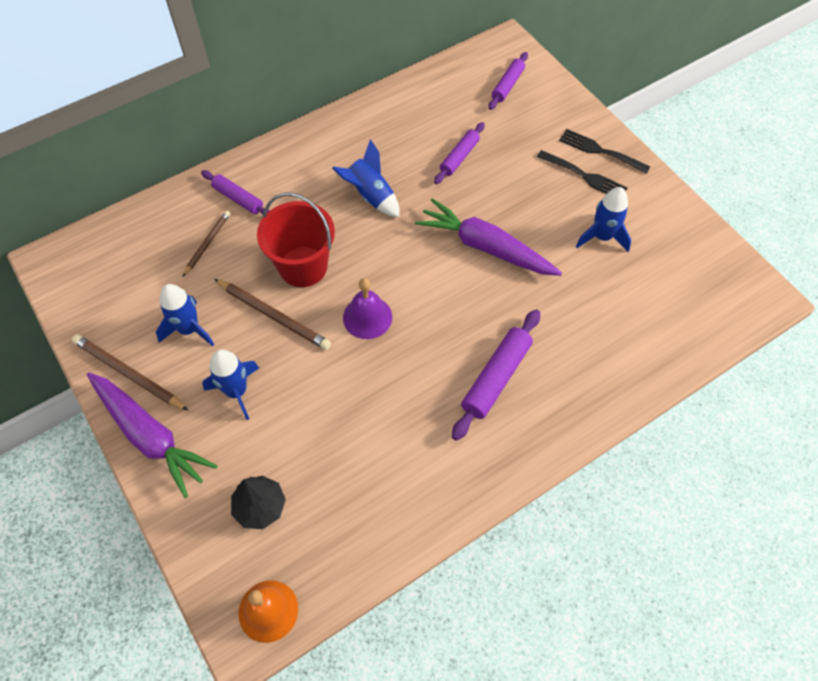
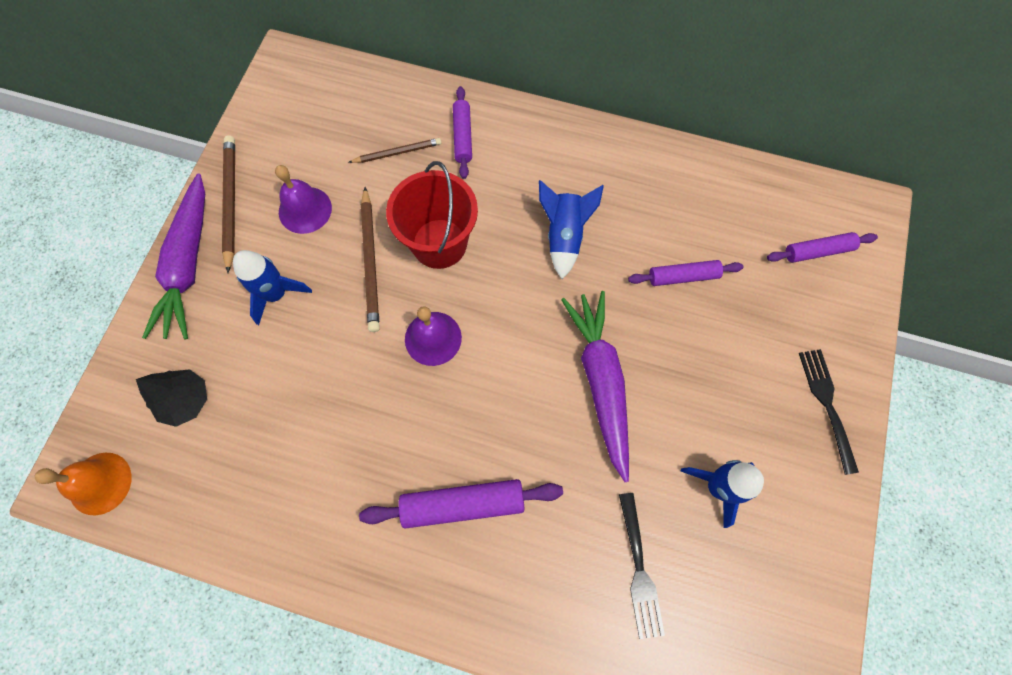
camera: 50 degrees right, 10 degrees up
blue rocket [156,284,214,346] -> purple bell [275,165,332,234]
black fork [537,150,627,194] -> black fork moved to [619,493,665,639]

